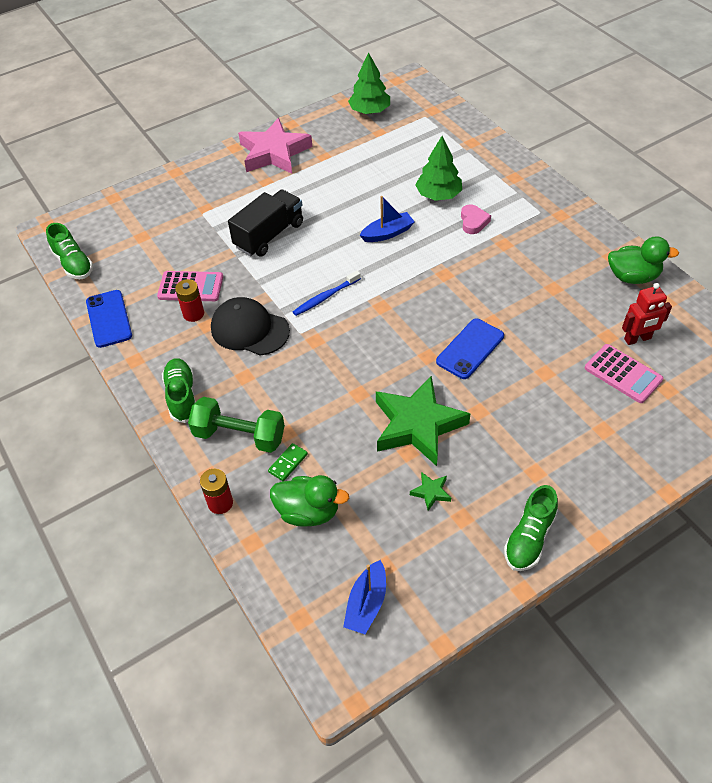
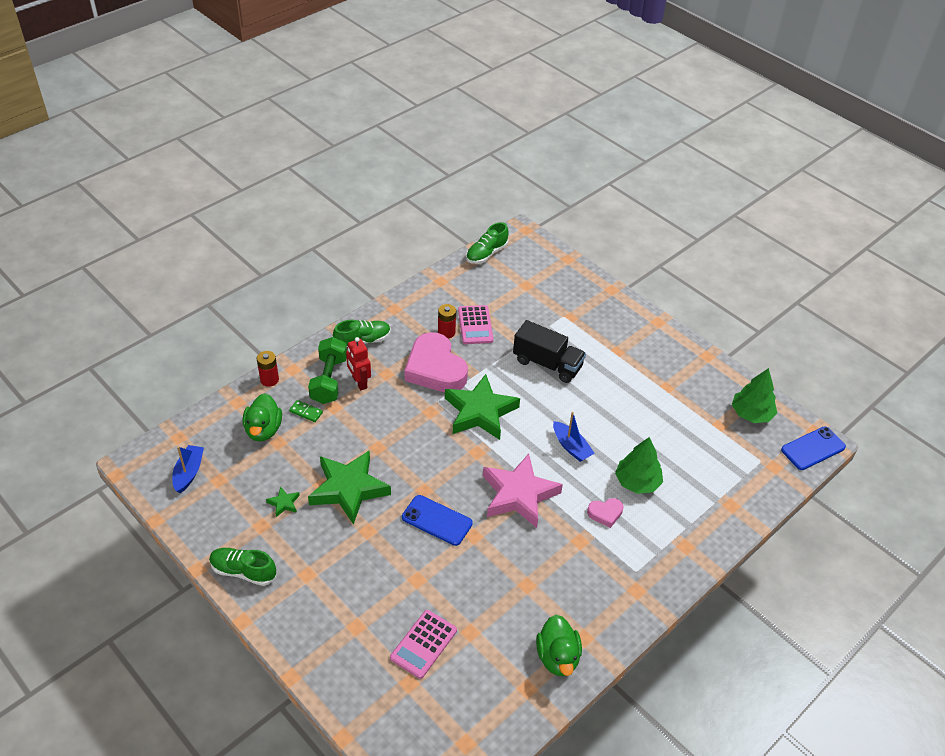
camera: 75 degrees right, 5 degrees down
blue phone [86,290,132,348] -> blue phone moved to [781,426,846,470]
black cap [211,297,290,356] -> pink heart [405,332,468,392]
pink star [238,118,312,174] -> pink star moved to [483,454,563,528]
blue toothbrush [293,270,361,316] -> green star [445,374,520,440]
blue boat [343,560,386,634] -> blue boat turned 90 degrees clockwise [172,445,204,493]
red robot [622,283,672,345] -> red robot moved to [346,337,371,390]

